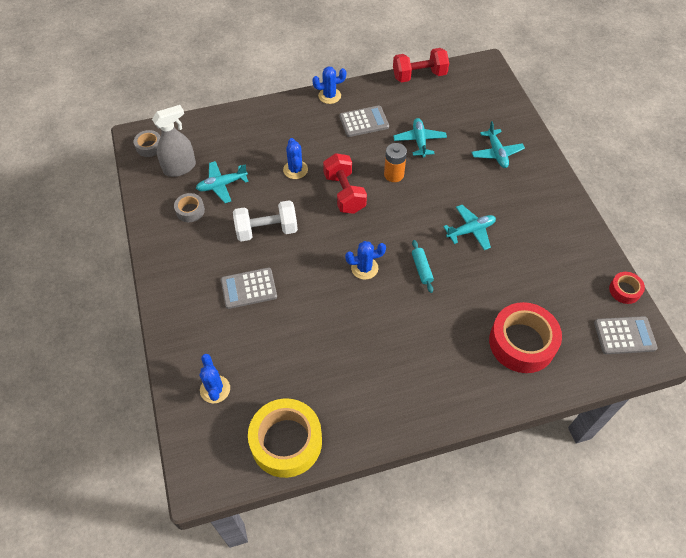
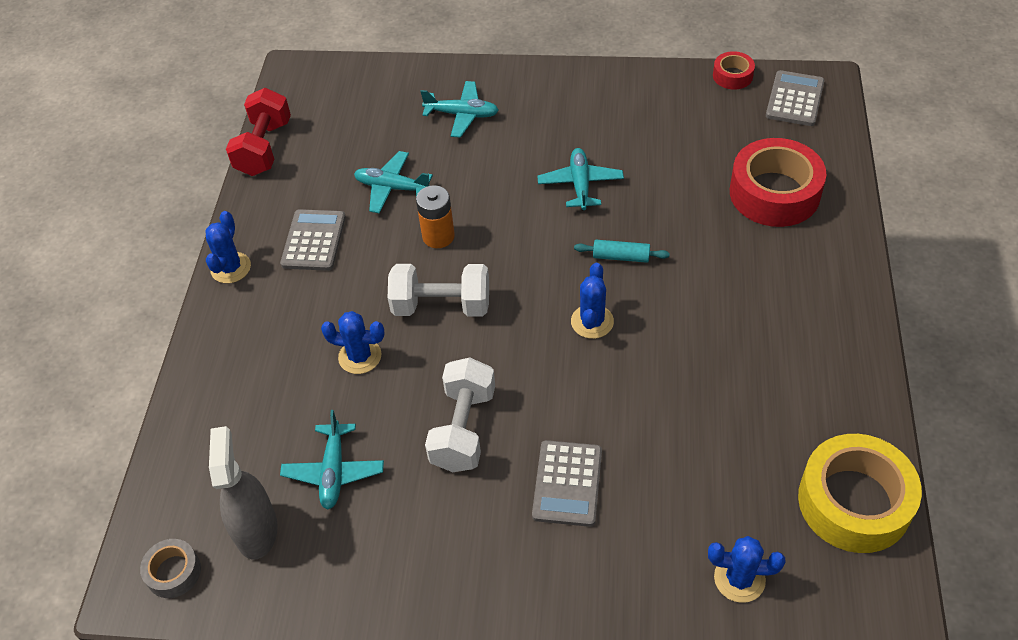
camera: 65 degrees left, 5 degrees down
grey tape [174,193,205,222] -> none
red dumbbell [323,153,367,214] -> white dumbbell [388,264,489,317]

